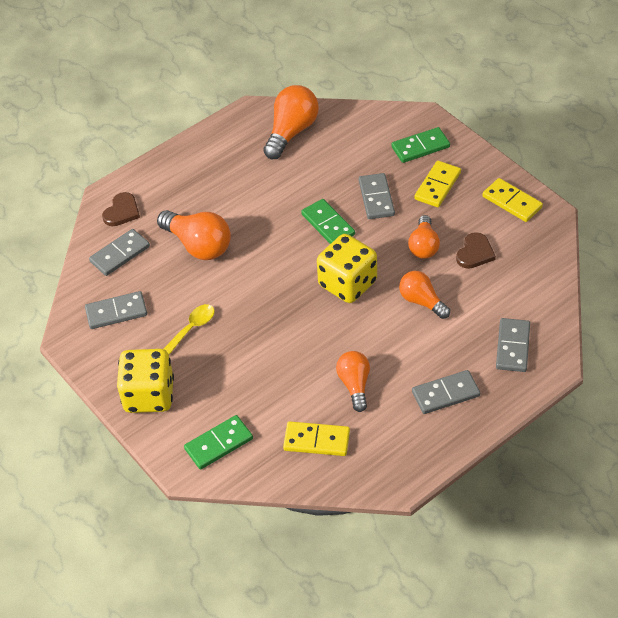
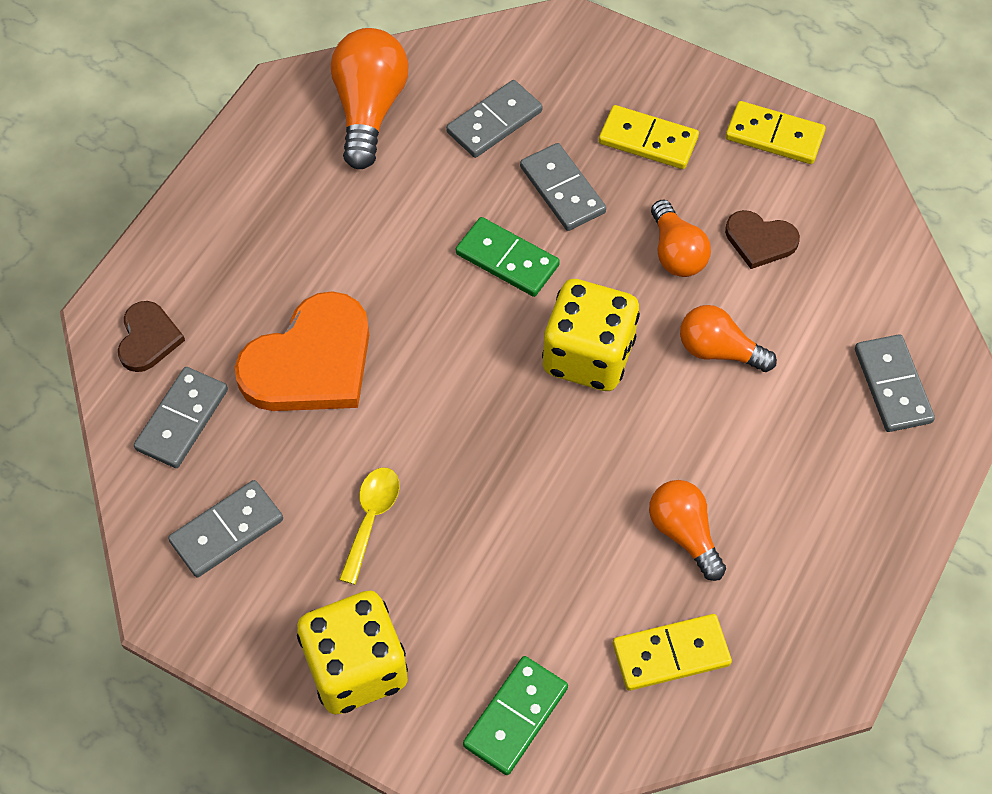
camera: 25 degrees left, 10 degrees up
orange light bulb [157,210,231,260] -> orange heart [235,291,369,411]
green domino [391,127,450,163] -> none
grey domino [412,370,480,414] -> grey domino moved to [446,80,543,158]
yellow domino [414,161,461,207] -> yellow domino turned 75 degrees counterclockwise [599,105,699,169]
brown heart [456,232,496,269] -> brown heart turned 105 degrees clockwise [725,210,800,269]

